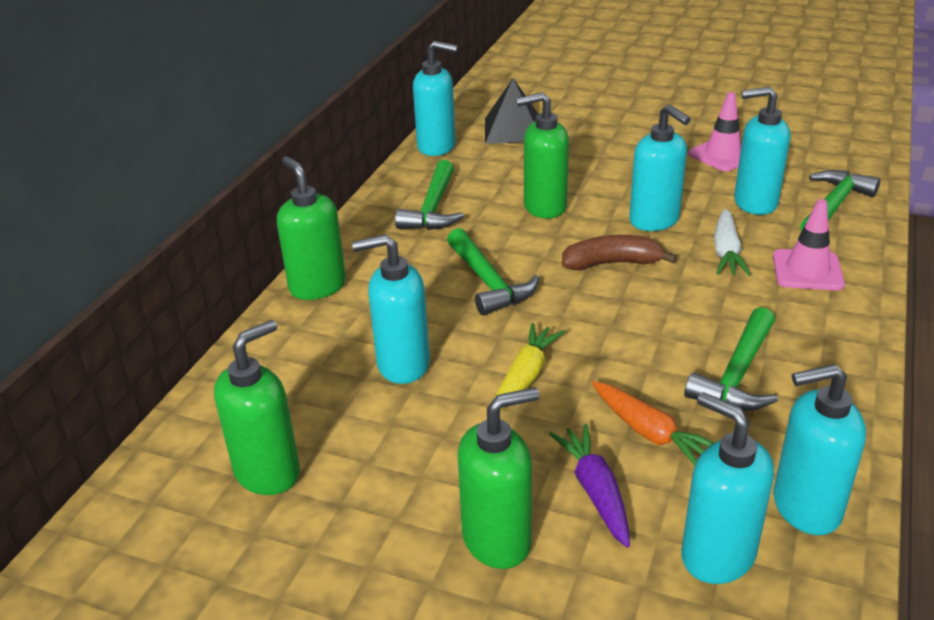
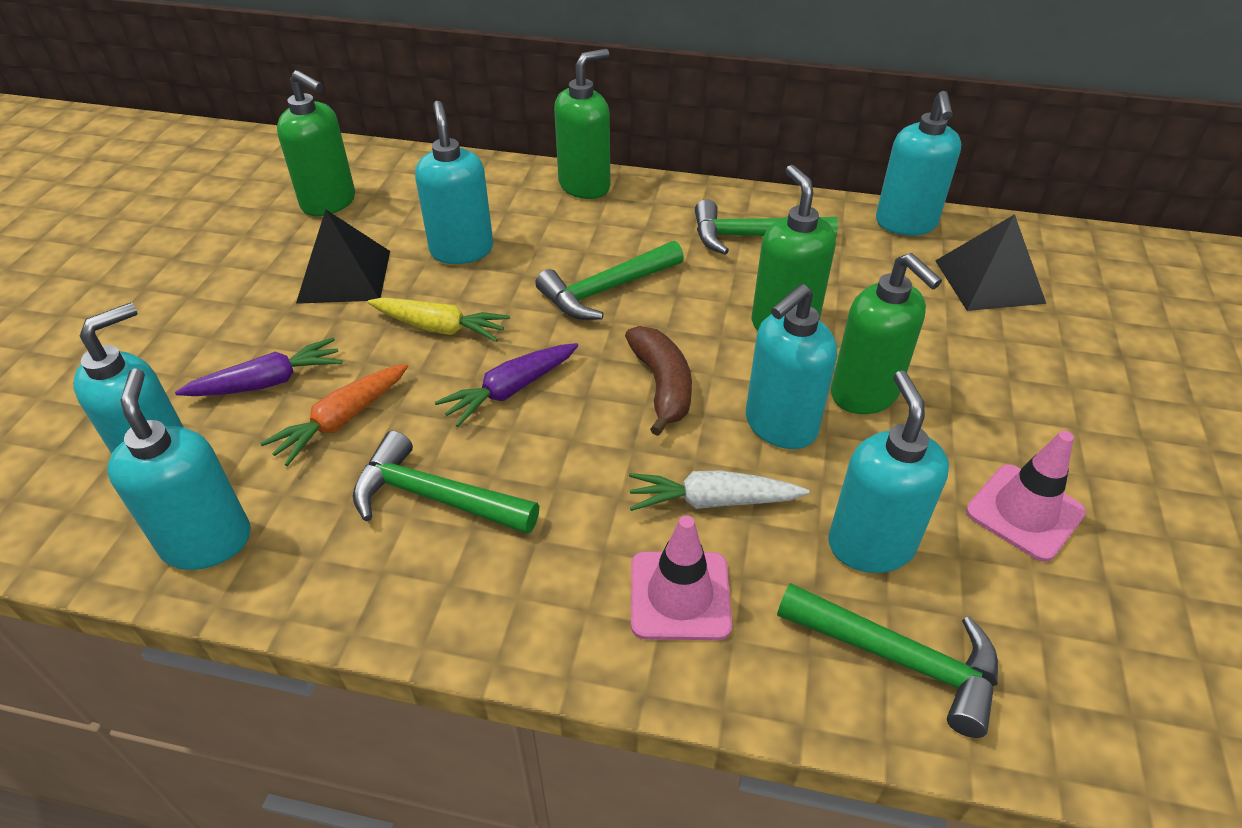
camera: 80 degrees right, 10 degrees up
green soap dispenser [458,387,540,569] -> green soap dispenser moved to [831,253,942,414]
none -> black pyramid [296,210,390,304]
none -> purple carrot [435,343,578,427]

